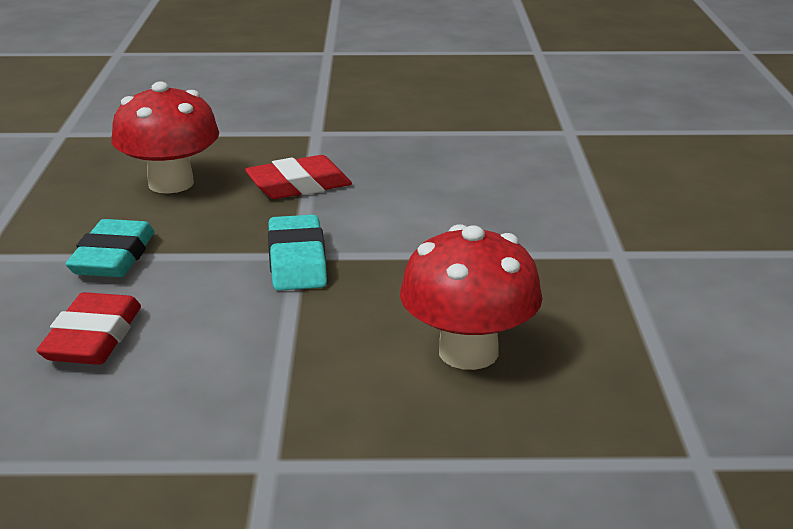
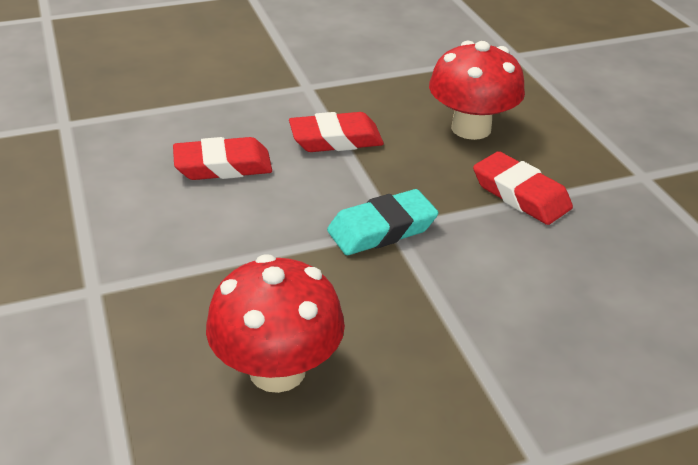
camera: 70 degrees right, 10 degrees up
turquoise eraser [66,219,155,277] -> red eraser [289,112,384,152]

